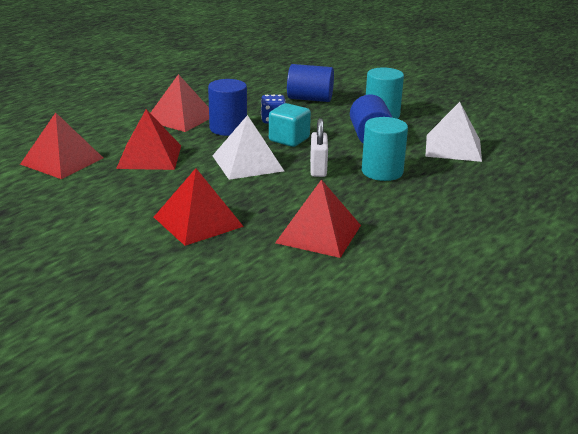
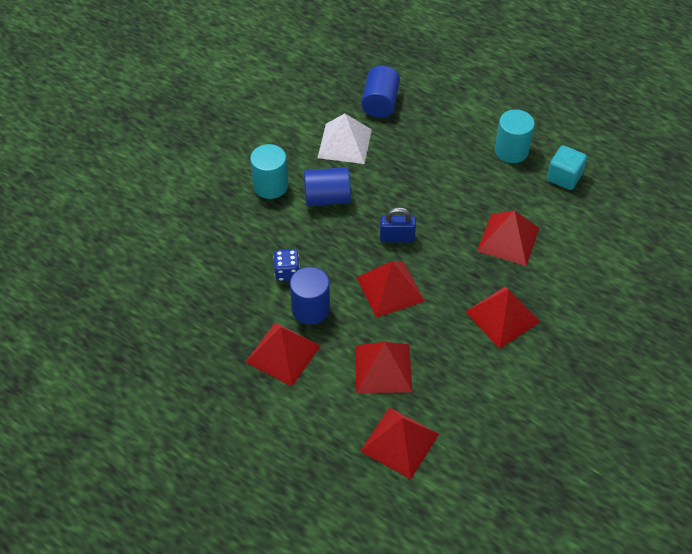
camera: 90 degrees left, 25 degrees up
white pyramid [212,115,284,180] -> red pyramid [356,261,425,318]
turquoise cube [269,103,311,147] -> turquoise cube moved to [547,145,587,190]
blue cylinder [287,64,334,102] -> blue cylinder moved to [361,66,400,118]
white padlock [310,118,328,177] -> blue padlock [380,207,416,243]
turquoise cylinder [362,117,408,181] -> turquoise cylinder moved to [495,109,535,163]

